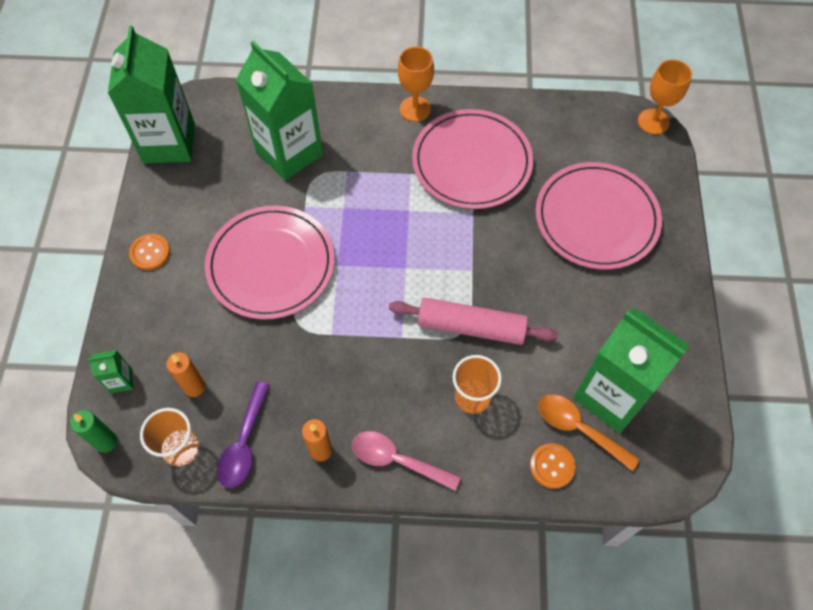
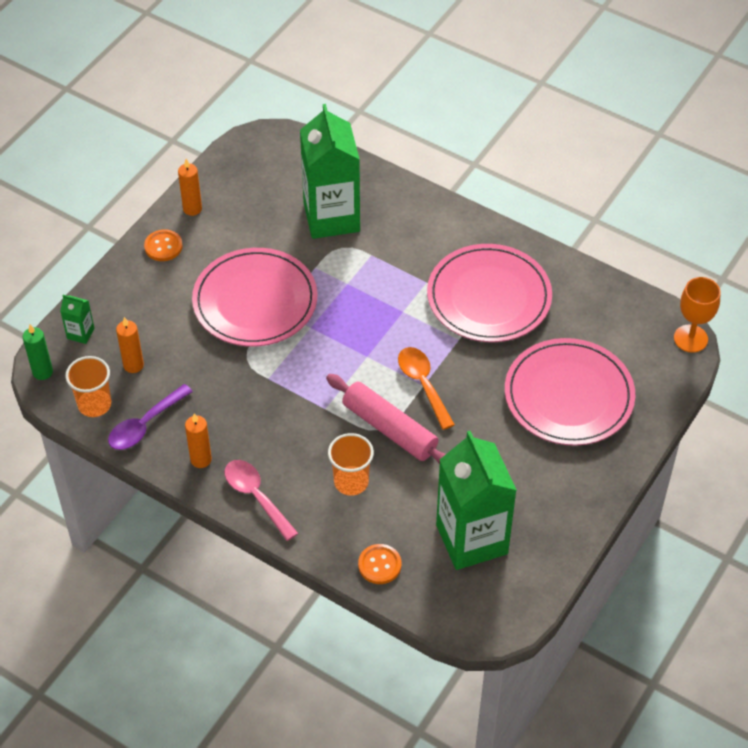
camera: 30 degrees right, 10 degrees down
green carton [108,26,195,163] -> none
orange goblet [398,46,434,122] -> none
orange spoon [538,394,640,471] -> orange spoon moved to [398,347,455,430]
none -> orange candle [178,159,202,216]

